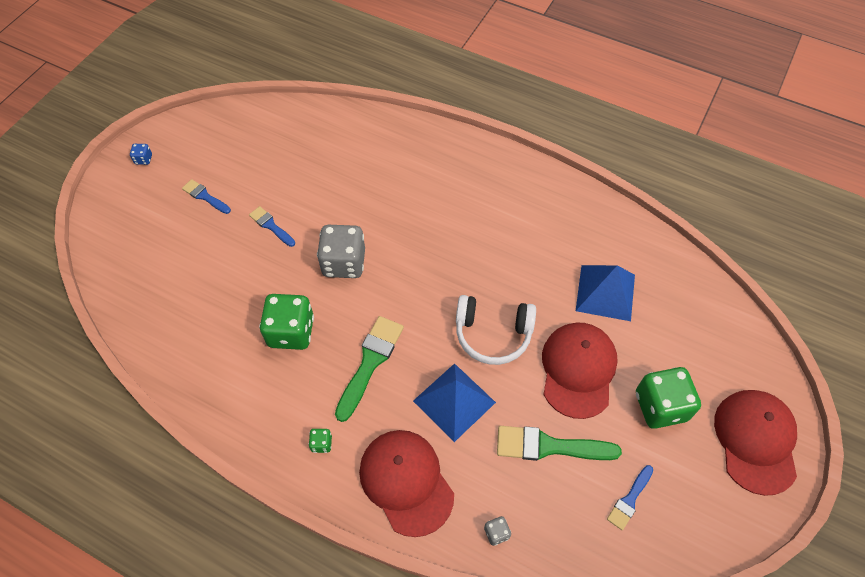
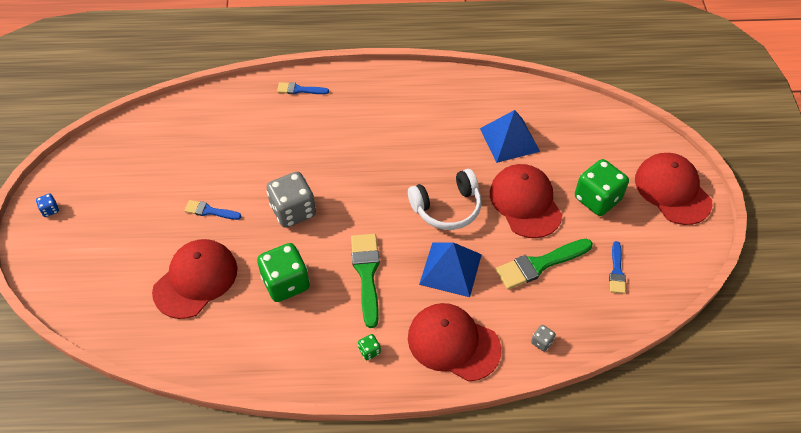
camera: 30 degrees left, 5 degrees down
blue brush [182,179,231,214] -> blue brush moved to [277,82,329,94]
none -> red cap [152,239,238,319]

